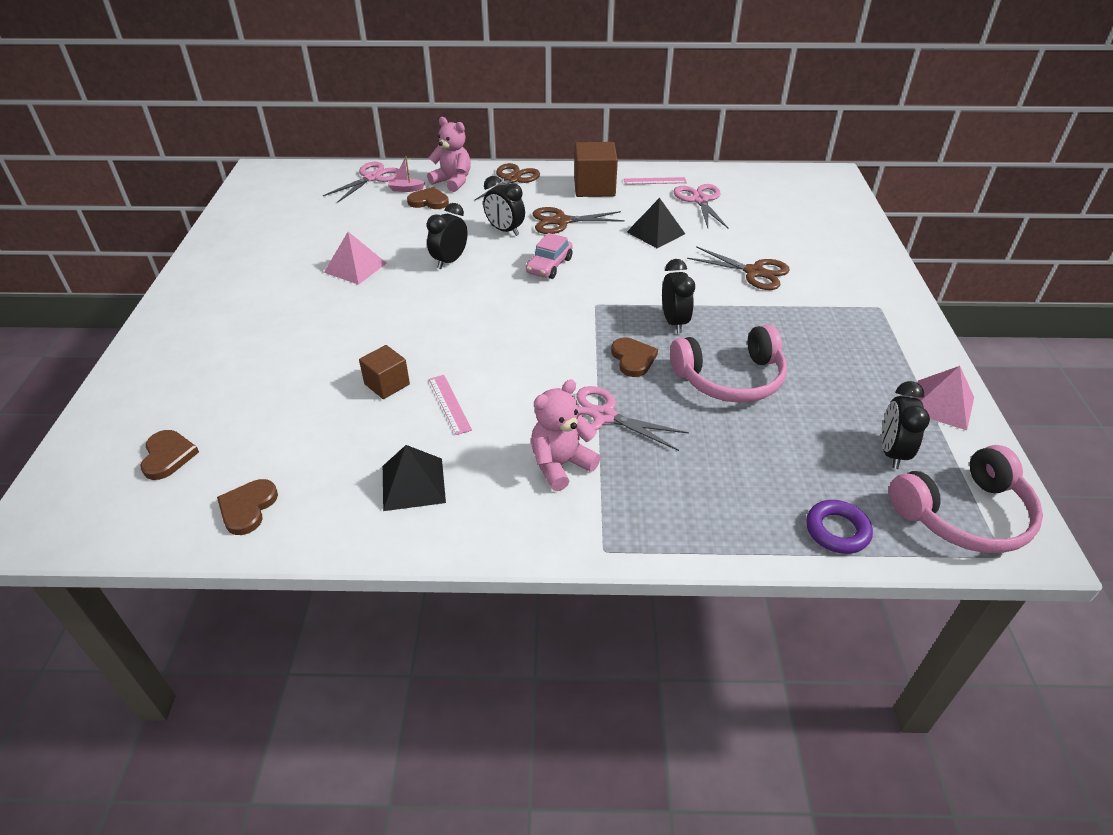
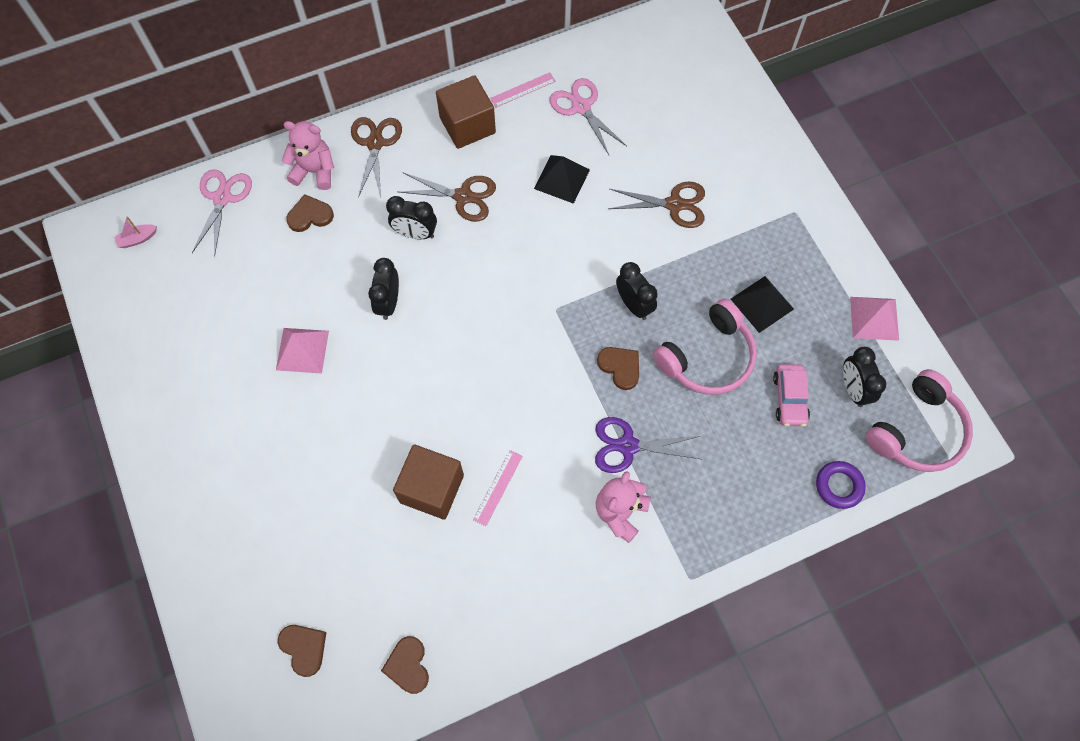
camera: 25 degrees left, 25 degrees up
brown cube [359,345,410,399] -> brown cube [393,445,464,520], size x1.64
black pyramid [383,445,446,511] -> black pyramid moved to [731,276,794,333]
pink boat [388,156,425,192] -> pink boat moved to [114,216,157,248]
pink ruler [429,375,472,435] -> pink ruler turned 75 degrees clockwise [473,450,523,526]
pink car [526,233,573,279] -> pink car moved to [773,364,810,427]
brown scissors [533,207,625,234] -> brown scissors turned 135 degrees counterclockwise [398,173,496,222]
pink scissors [576,386,689,451] -> purple scissors [595,417,700,473]

